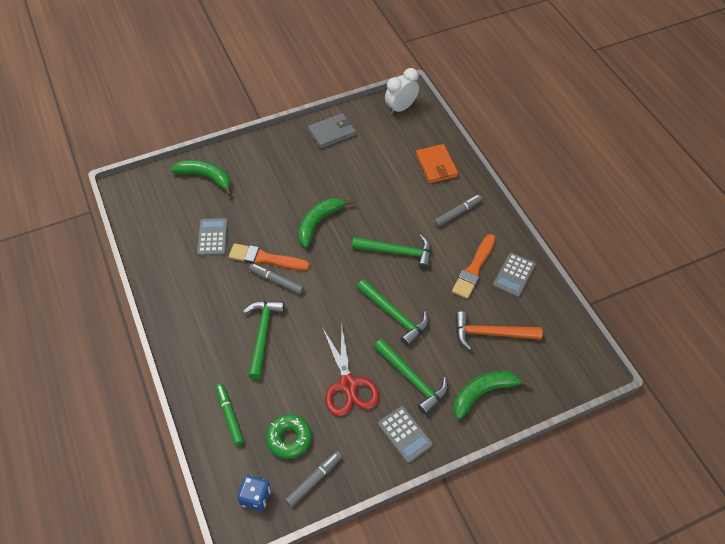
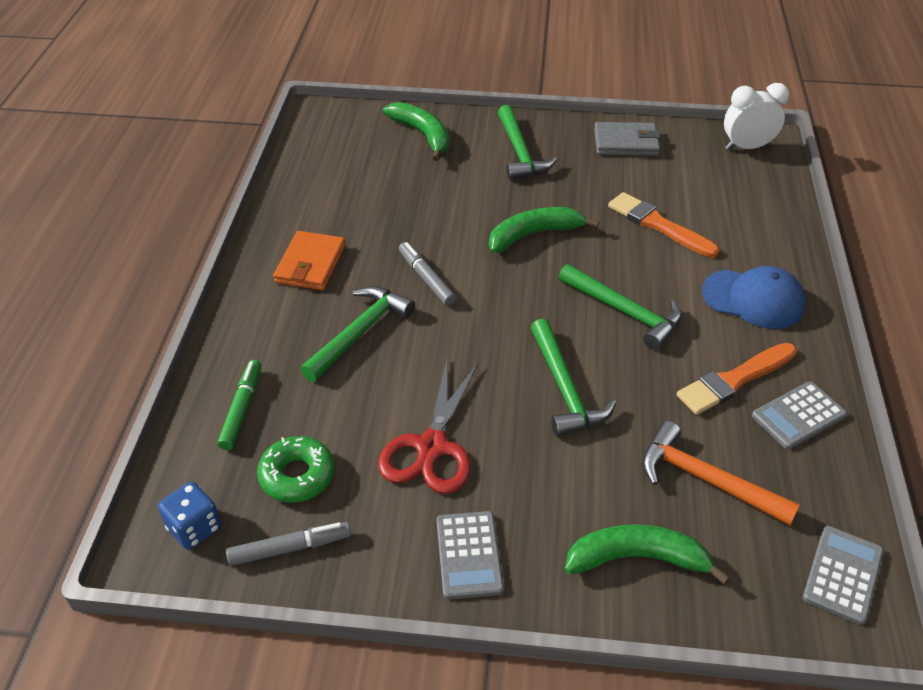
camera: 30 degrees right, 10 degrees down
grey calculator [197,218,228,256] -> grey calculator moved to [803,526,883,625]
orange brush [229,243,310,271] -> orange brush moved to [608,192,719,258]
green hammer [374,339,448,415] -> green hammer moved to [498,105,557,180]
orange wallet [416,144,458,183] -> orange wallet moved to [273,231,345,290]
grey marker [434,195,482,227] -> blue cap [702,266,806,329]

